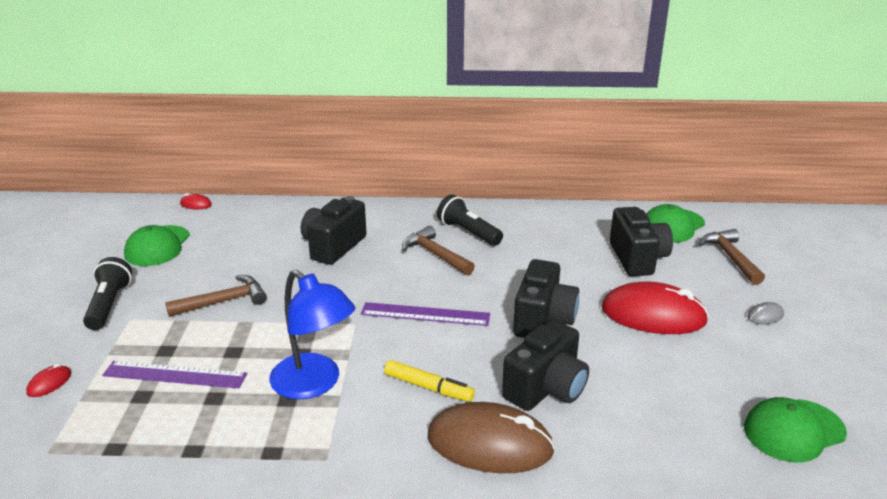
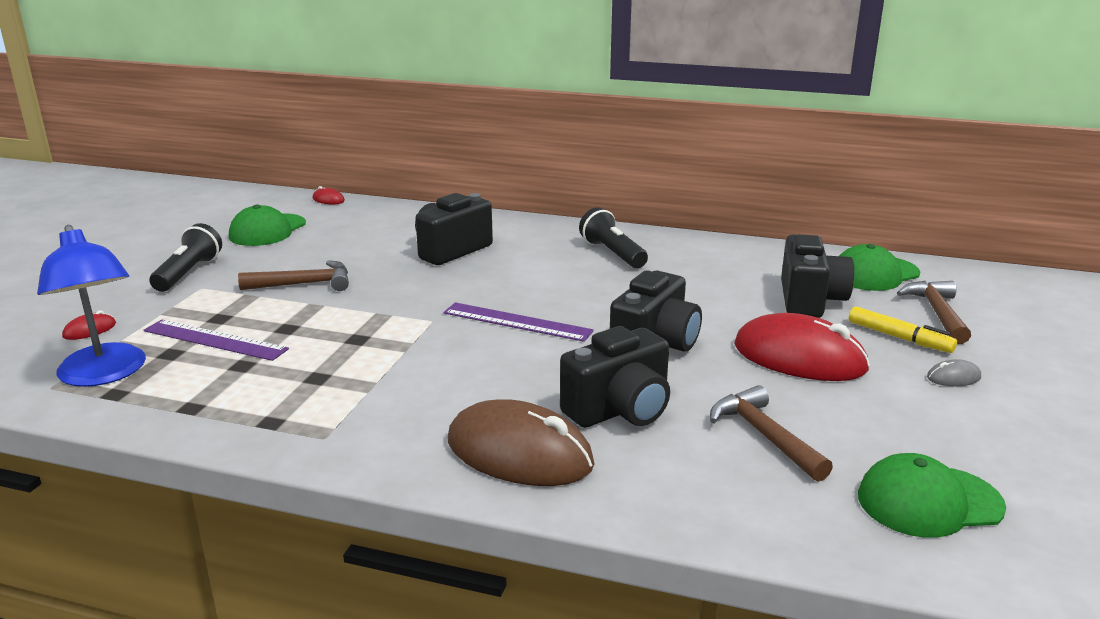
camera: 15 degrees right, 5 degrees down
blue lamp [269,270,355,399] -> blue lamp moved to [37,225,146,387]
yellow marker [384,360,475,402] -> yellow marker moved to [849,306,957,353]
brown hammer [402,226,475,275] -> brown hammer moved to [710,385,833,482]

